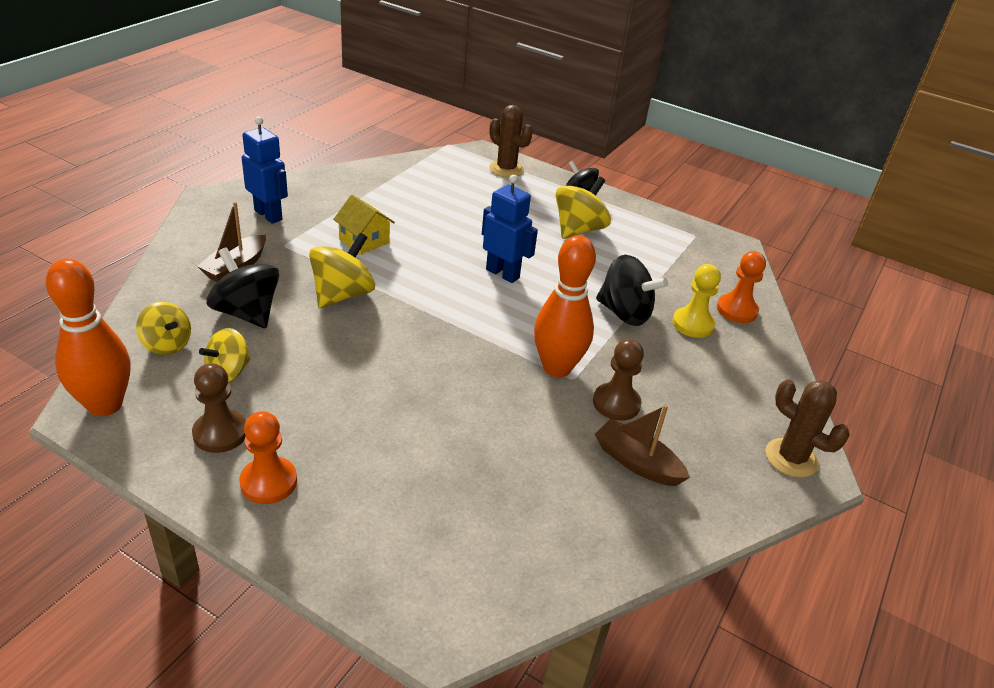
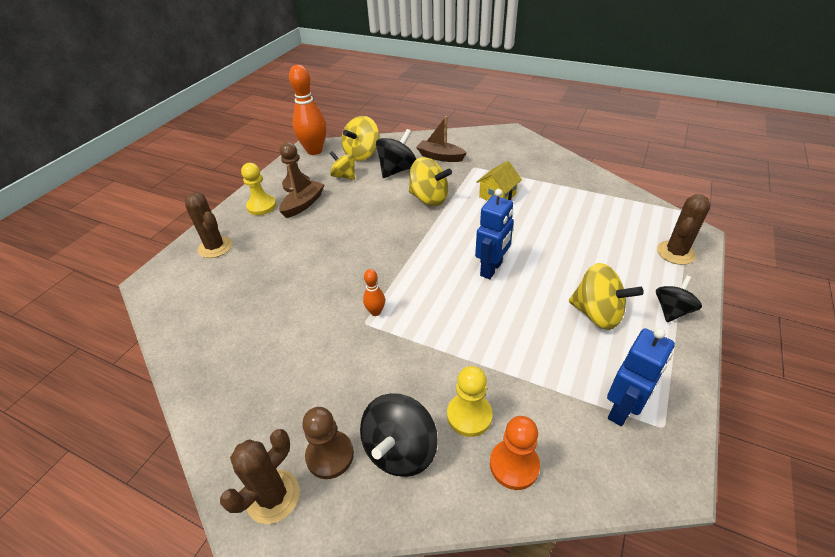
camera: 90 degrees right, 5 degrees up
yellow spinning top [136,302,191,355] -> yellow spinning top [342,116,379,161], size x1.52
orange pawn [239,411,297,504] -> yellow pawn [241,163,276,215]
blue robot [242,117,288,224] -> blue robot moved to [607,328,675,426]
orange bowling pin [534,235,596,377] -> orange bowling pin [363,269,385,316], size x0.46
brown pawn [593,339,644,421] -> brown pawn moved to [302,407,354,479]
brown boat [595,405,690,486] -> brown boat moved to [279,164,325,218]
black spinning top [596,255,668,326] -> black spinning top moved to [360,393,438,477]
none -> brown cactus [185,192,232,258]

